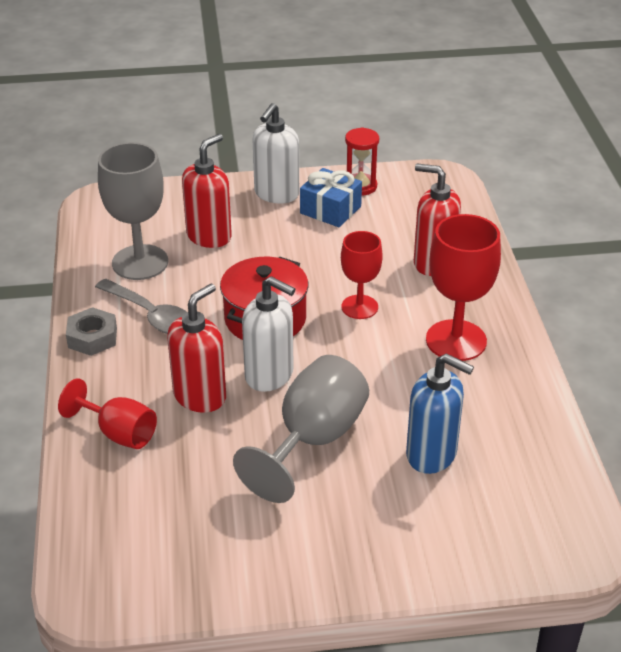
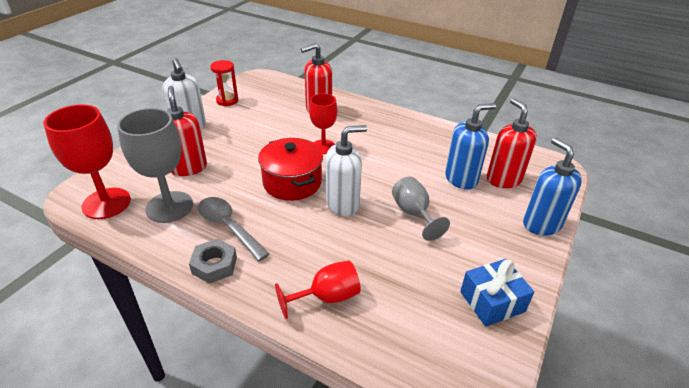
camera: 55 degrees left, 0 degrees up
grey spoon [95,279,188,334] -> grey spoon turned 120 degrees counterclockwise [198,197,270,261]
red soap dispenser [167,284,226,413] -> red soap dispenser moved to [487,98,537,188]
grey goblet [233,355,369,503] -> grey goblet [392,176,450,241], size x0.63
blue gift [300,168,362,227] -> blue gift moved to [460,259,534,327]
red goblet [426,214,501,361] -> red goblet moved to [43,104,131,219]
none -> blue soap dispenser [523,138,582,236]

